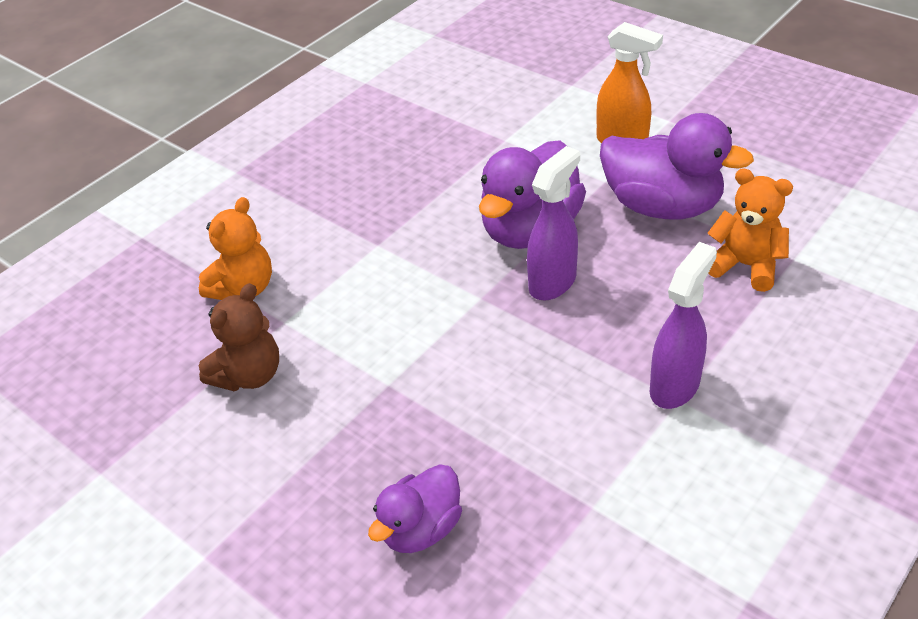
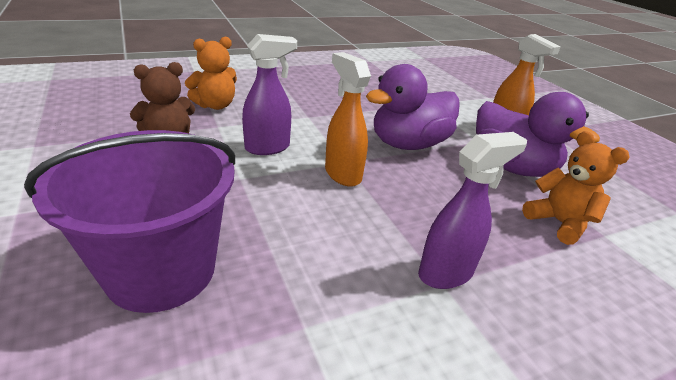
camera: 20 degrees right, 10 degrees down
purple duck [368,464,462,553] -> purple bucket [24,130,235,313]
purple spray bottle [527,146,580,301] -> purple spray bottle moved to [242,34,297,155]
none -> orange spray bottle [325,52,371,187]

